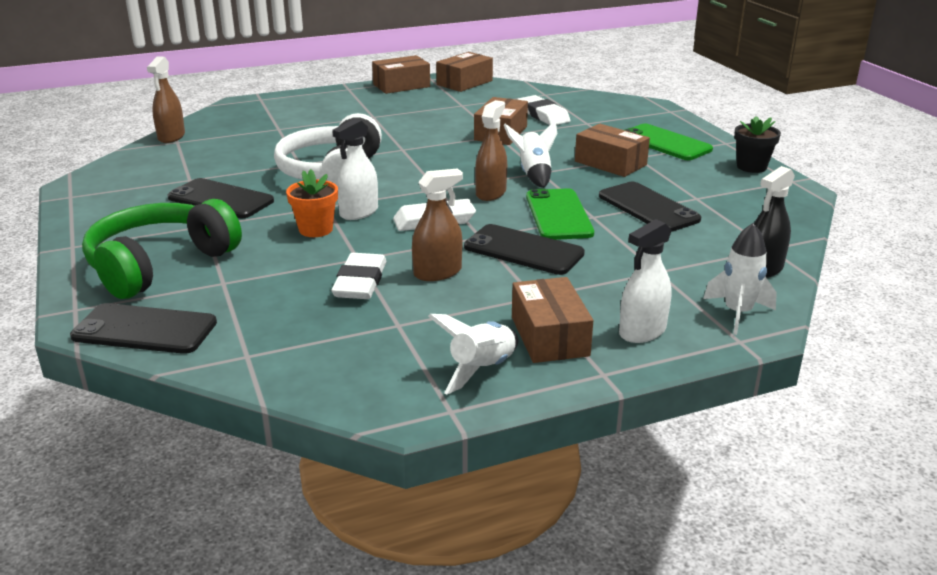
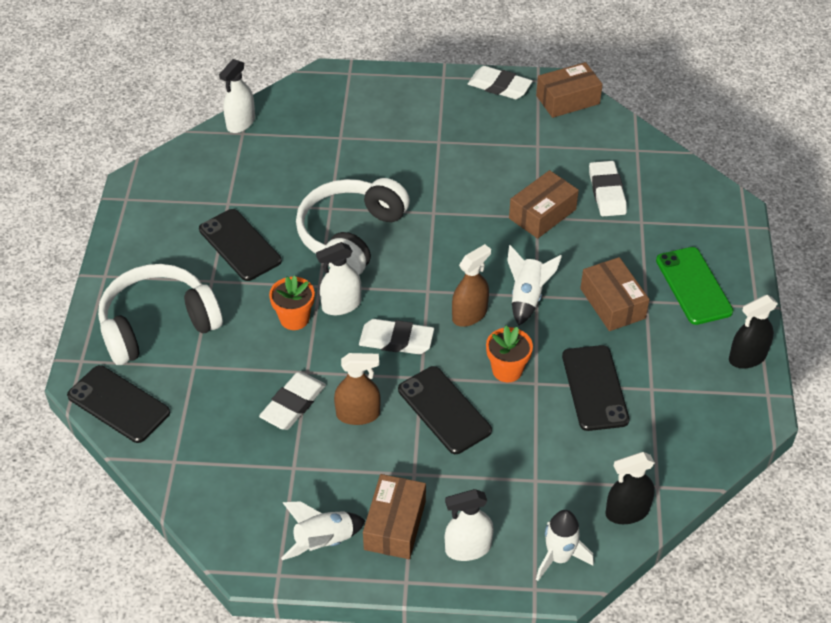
camera: 25 degrees right, 20 degrees up
green headphones [82,199,242,299] -> white headphones [98,264,223,365]
brown spray bottle [147,56,185,143] -> white spray bottle [219,59,255,133]
brown box [372,55,430,94] -> white eraser [468,66,533,99]
green phone [526,188,594,240] -> orange flower pot [486,326,533,382]
black flower pot [734,116,781,173] -> black spray bottle [729,295,778,369]

